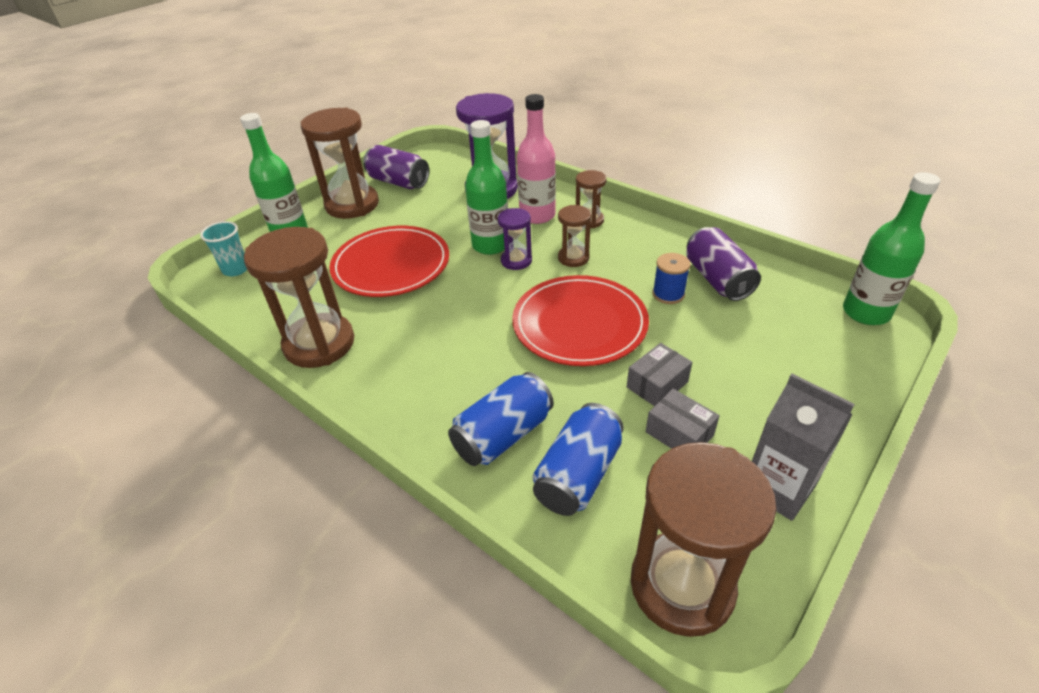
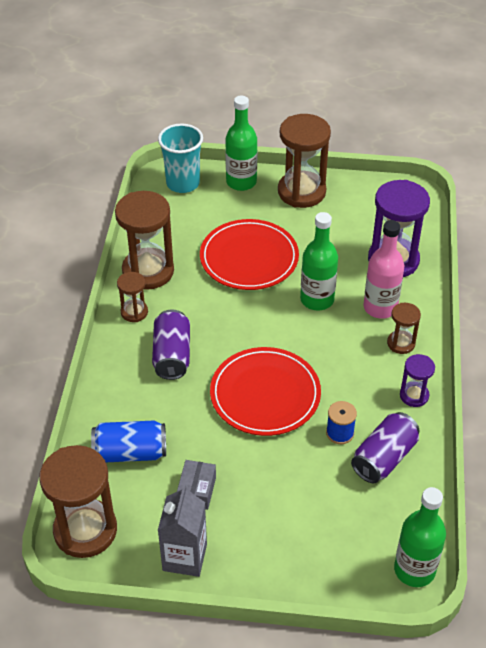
camera: 55 degrees right, 5 degrees up
turquoise cup [200,221,247,276] -> turquoise cup [158,124,203,193], size x1.61
purple can [363,145,429,189] -> purple can moved to [152,310,190,380]
blue can [448,372,554,466] -> none
purple hourglass [498,208,532,270] -> purple hourglass moved to [400,354,435,407]
brown hourglass [558,205,591,267] -> brown hourglass moved to [117,272,148,322]
grey box [627,343,692,406] -> none

